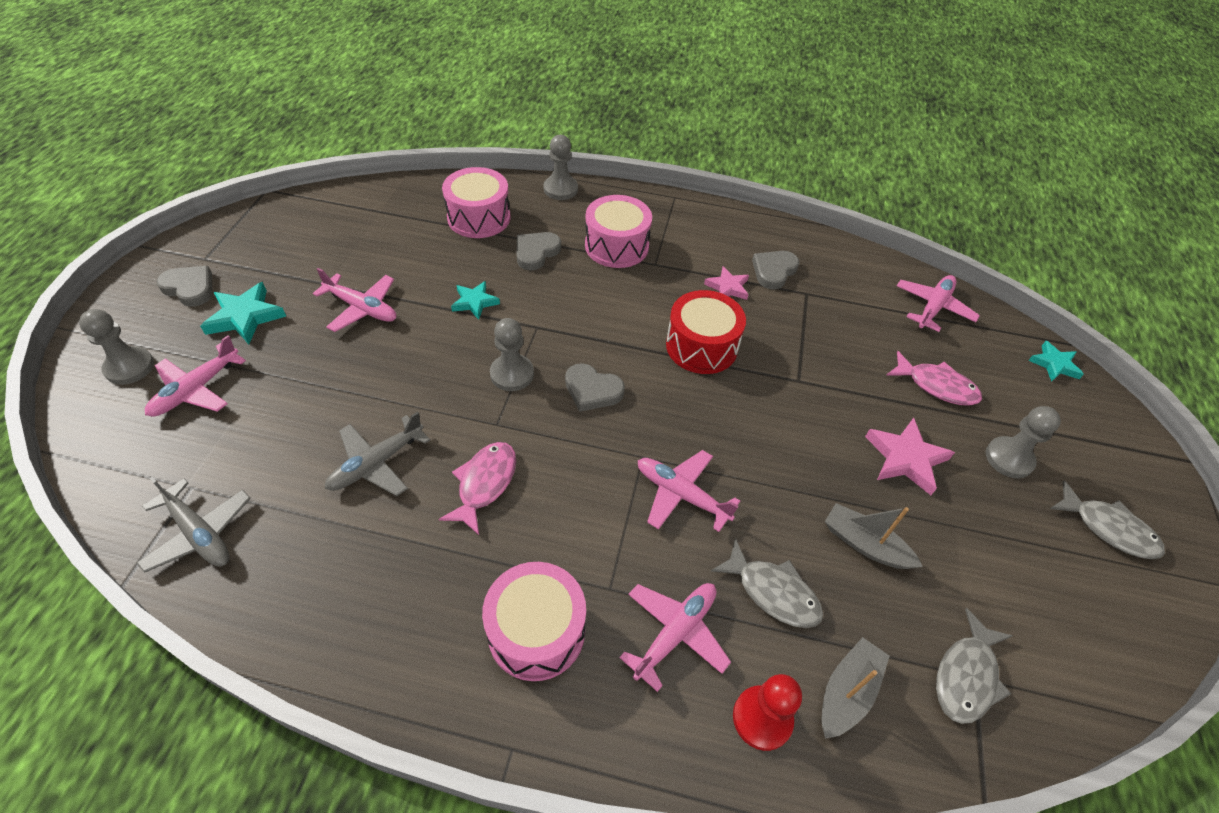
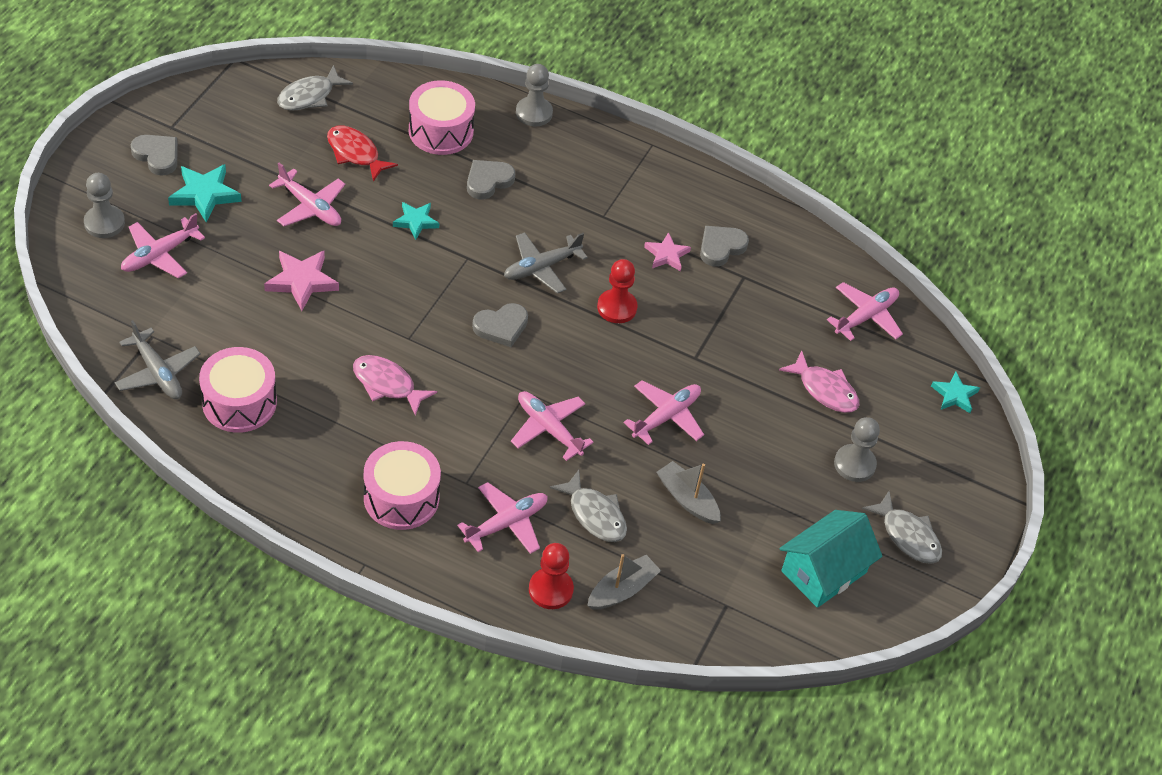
camera: 10 degrees right, 0 degrees up
grey plane [325,412,430,496] -> grey plane moved to [504,232,588,294]
pink fish [439,442,516,535] -> pink fish turned 90 degrees counterclockwise [353,355,437,416]
grey pawn [490,318,534,391] -> none
grey heart [565,363,625,412] -> grey heart turned 60 degrees counterclockwise [472,303,528,347]
pink drum [585,195,652,268] -> pink drum moved to [199,347,277,433]
red drum [666,290,746,374] -> red pawn [597,259,638,323]
pink star [865,418,955,495] -> pink star moved to [264,251,339,311]
grey fish [936,608,1013,724] -> grey fish moved to [277,65,353,111]
none -> red fish [327,126,398,182]
none -> pink plane [624,380,704,445]
none -> turquoise house [779,510,882,608]

